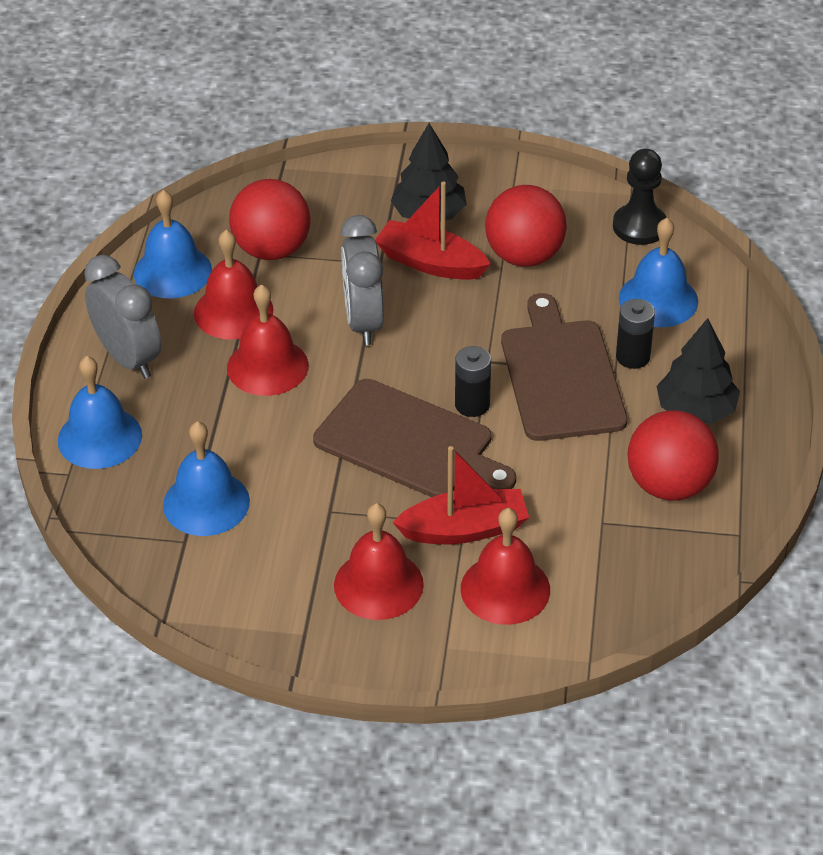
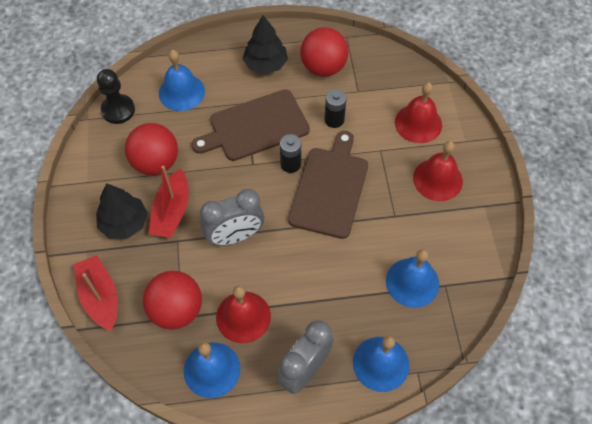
camera: 105 degrees left, 15 degrees up
red bell [227,284,309,396] -> none
red boat [393,446,529,544] -> red boat moved to [74,255,118,331]
black battery [616,299,655,369] -> black battery moved to [324,89,347,128]

